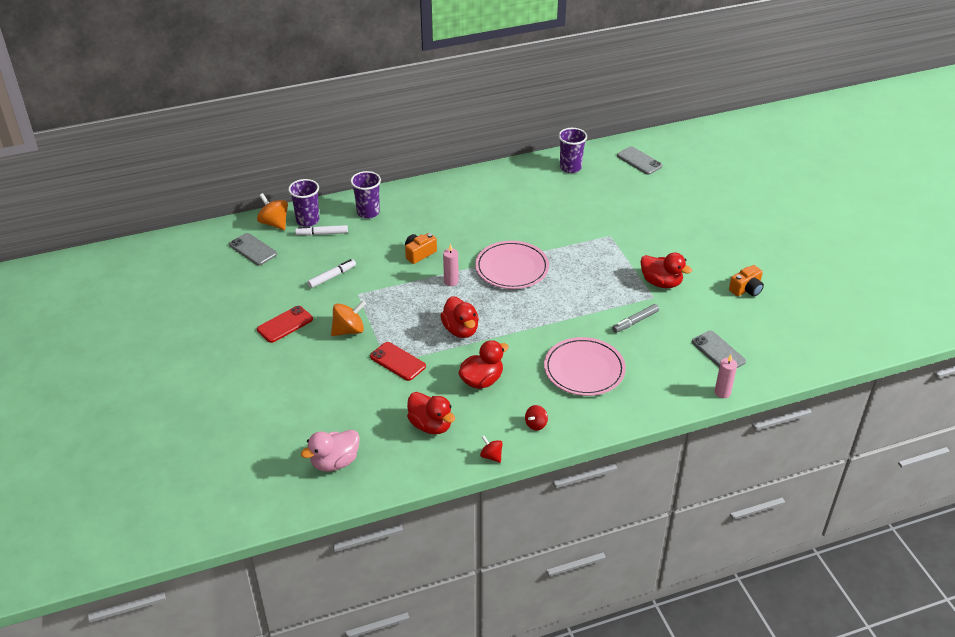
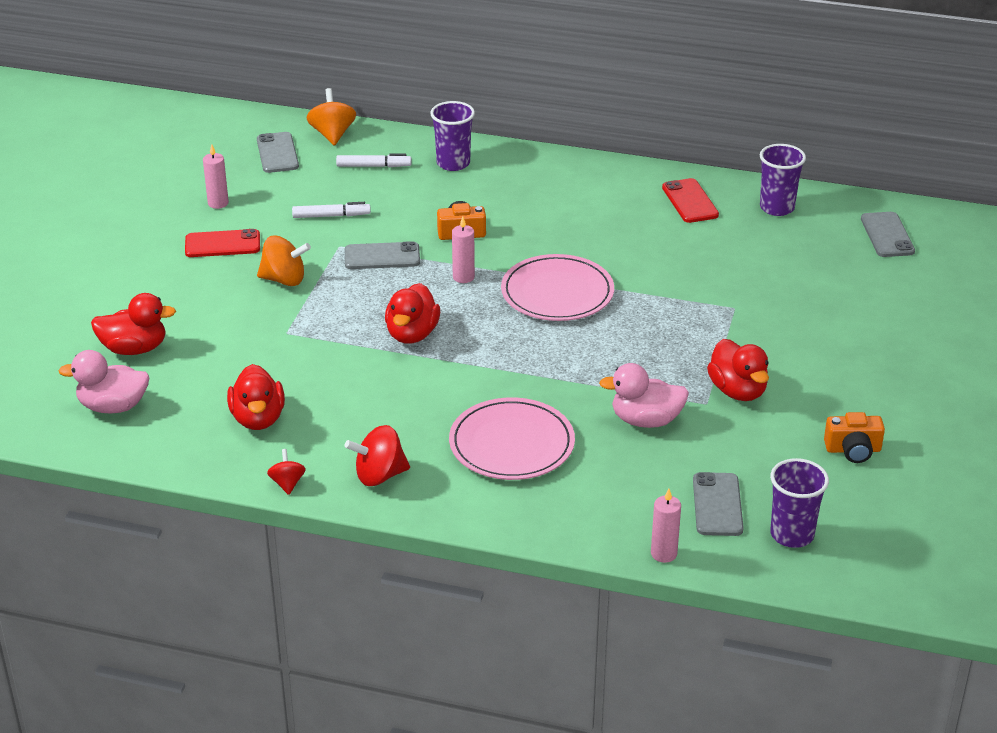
camera: 35 degrees right, 5 degrees down
purple cup [288,179,319,227] -> purple cup moved to [770,458,829,548]
white marker [295,225,348,235] -> white marker turned 150 degrees clockwise [336,154,412,167]
red phone [370,342,426,381] -> red phone moved to [662,178,719,223]
red duck [458,340,509,389] -> red duck moved to [91,293,176,355]
red spinning top [525,405,548,431] -> red spinning top [345,425,410,486], size x1.67
grey marker [612,304,659,333] -> pink duck [599,363,689,428]
none -> pink candle [203,144,229,209]
none -> grey phone [345,241,420,269]

